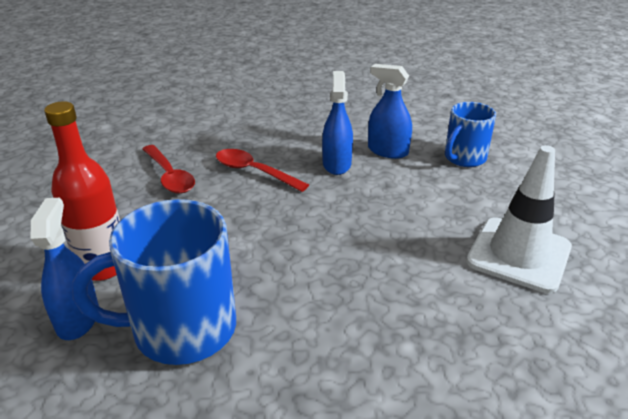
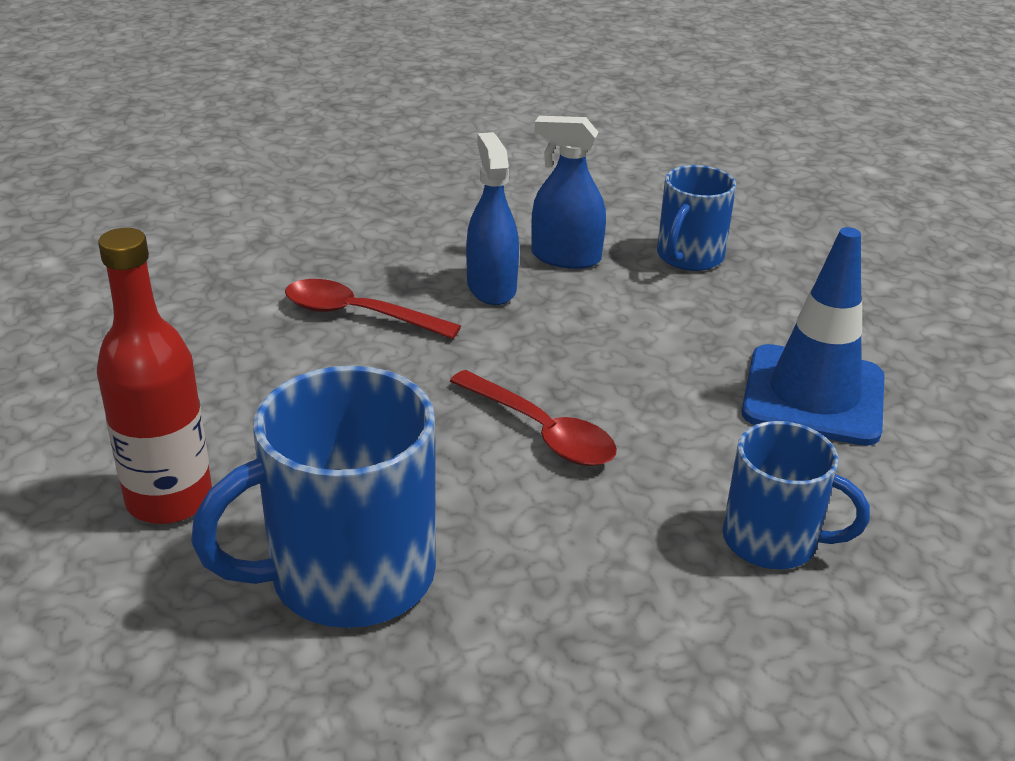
camera: 15 degrees left, 0 degrees up
blue spray bottle [31,198,99,340] -> none
red spoon [143,145,195,194] -> red spoon moved to [450,370,617,466]
white traffic cone [466,145,572,293] -> blue traffic cone [741,227,885,446]
none -> blue mug [723,421,870,569]

